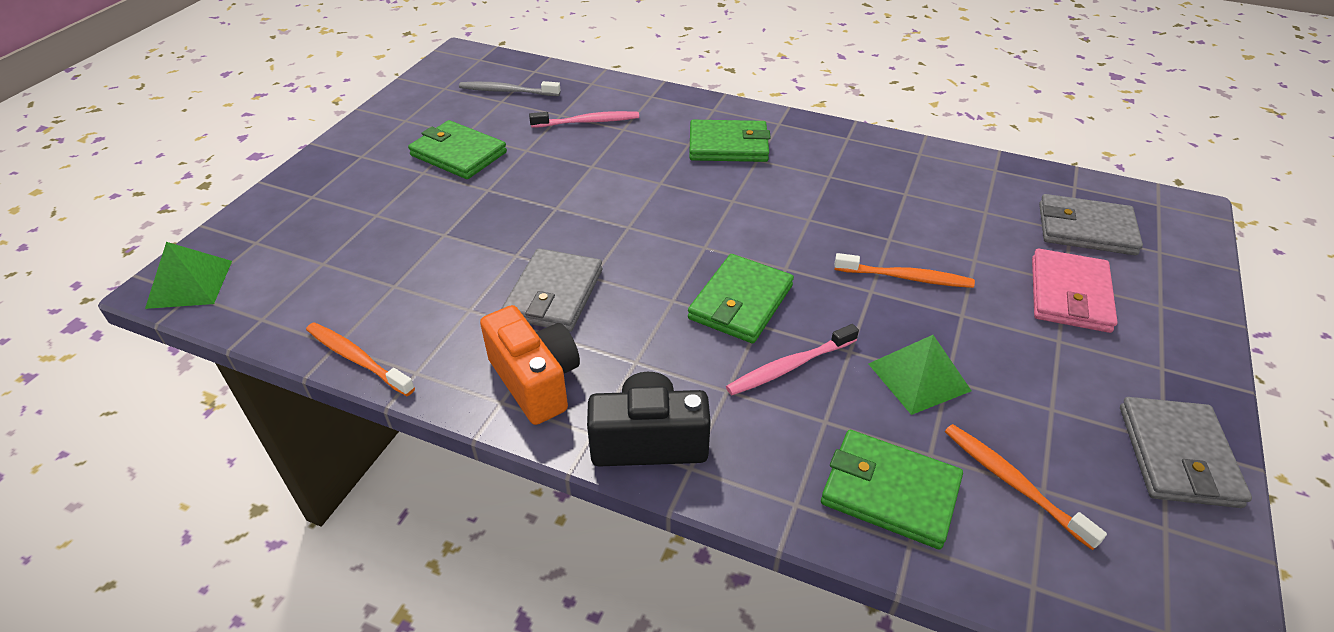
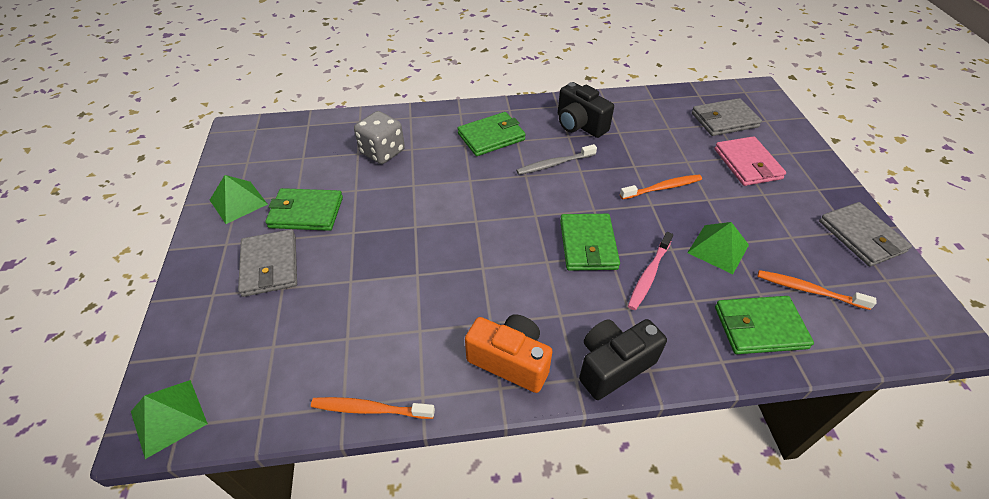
camera: 30 degrees left, 5 degrees up
grey toothbrush [459,81,561,96] -> grey toothbrush moved to [516,144,597,175]
grey wallet [502,248,602,332] -> grey wallet moved to [238,229,297,297]
pink toothbrush [529,111,639,128] -> grey dice [354,111,405,164]
none -> green pyramid [210,175,268,224]
none -> black camera [558,82,614,138]

